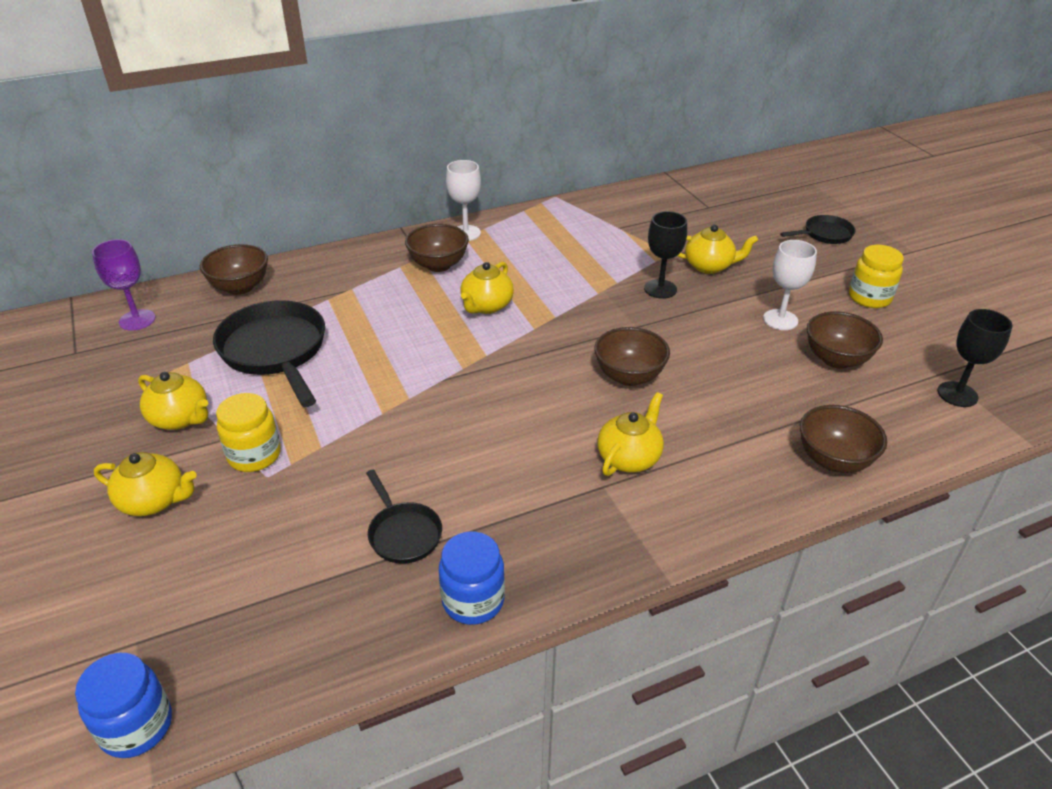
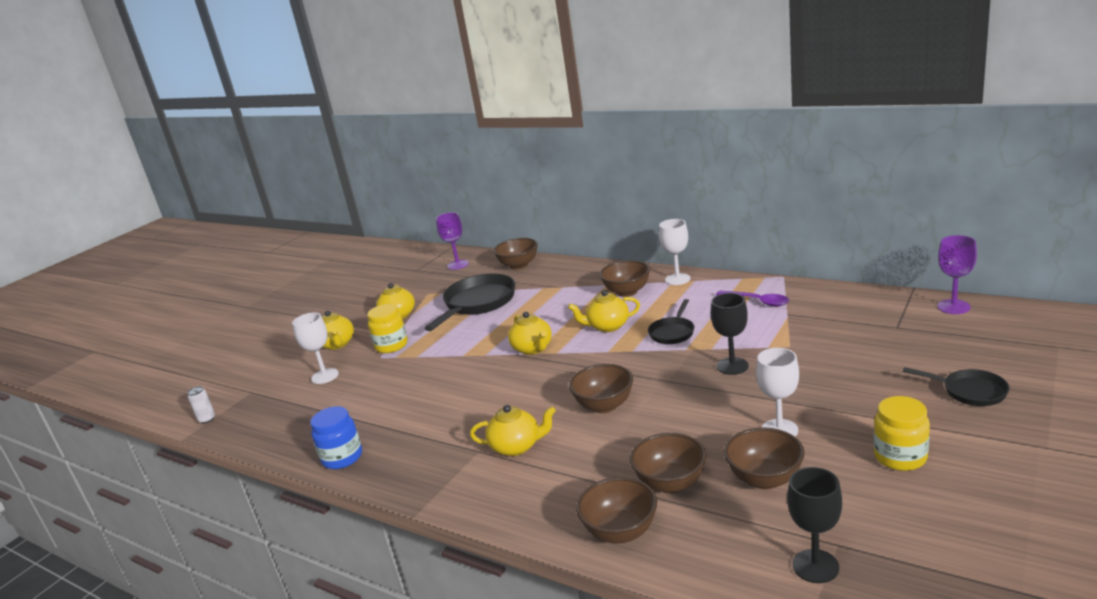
camera: 60 degrees right, 15 degrees down
blue jar [75,653,172,758] -> white can [188,386,215,424]
black pan [366,470,442,564] -> black pan moved to [648,299,694,344]
yellow teapot [677,225,758,274] -> yellow teapot moved to [508,312,552,355]
none -> white goblet [292,312,339,384]
none -> brown bowl [630,433,707,494]
none -> purple spoon [716,291,789,307]
none -> purple goblet [937,235,977,314]

